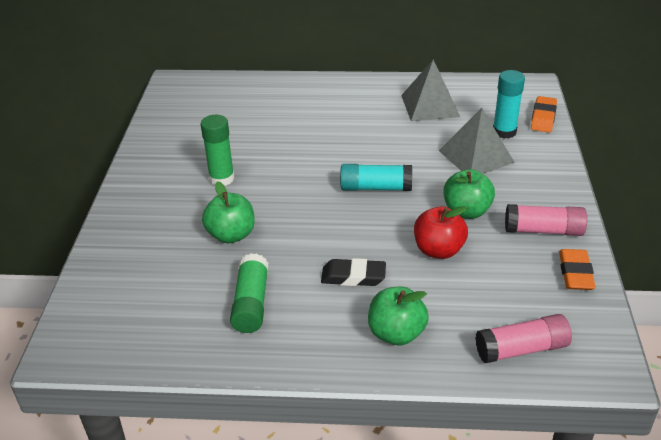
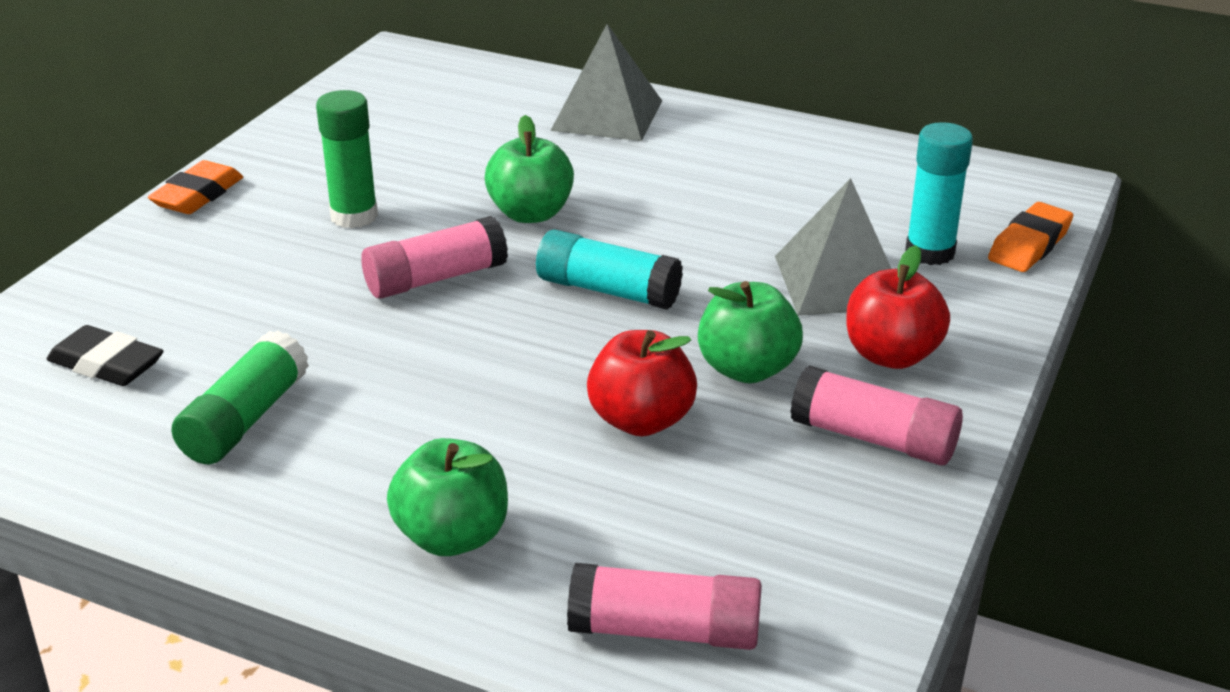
camera: 20 degrees right, 5 degrees down
green apple [202,181,255,243] -> green apple moved to [485,115,574,223]
black eraser [321,258,386,286] -> black eraser moved to [47,325,164,386]
grey pyramid [401,60,460,121] -> grey pyramid moved to [550,24,662,141]
orange eraser [559,249,596,290] -> orange eraser moved to [148,160,243,214]
none -> pink glue stick [361,216,508,298]
none -> red apple [846,245,950,369]

